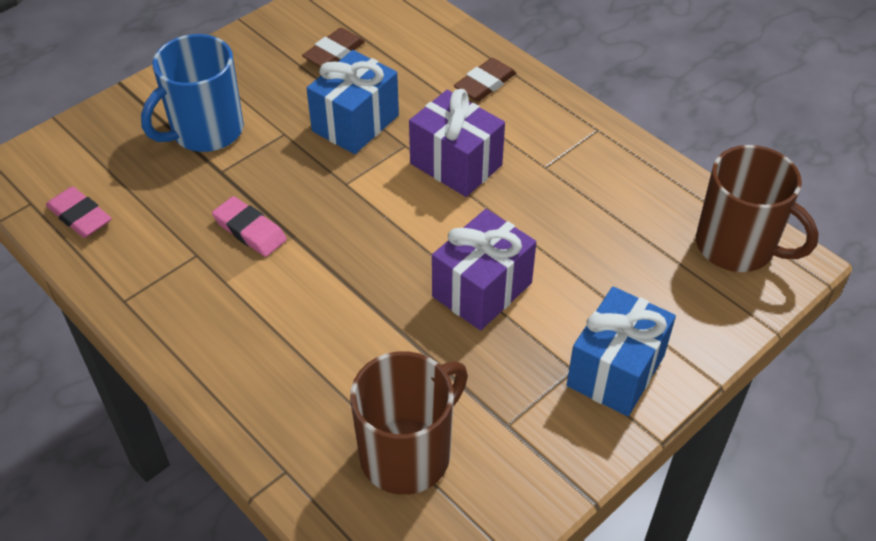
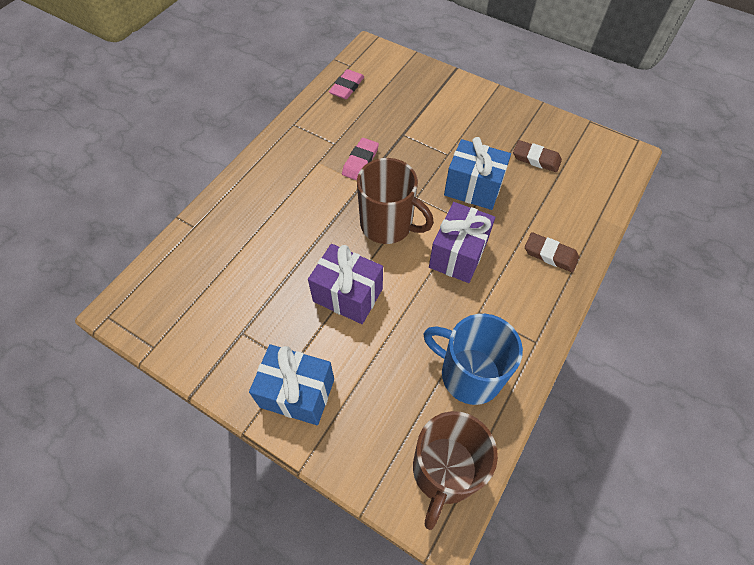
camera: 75 degrees right, 10 degrees up
blue mug [141,34,244,152] -> blue mug moved to [423,314,523,405]
brown mug [350,351,468,495] -> brown mug moved to [357,158,434,244]

